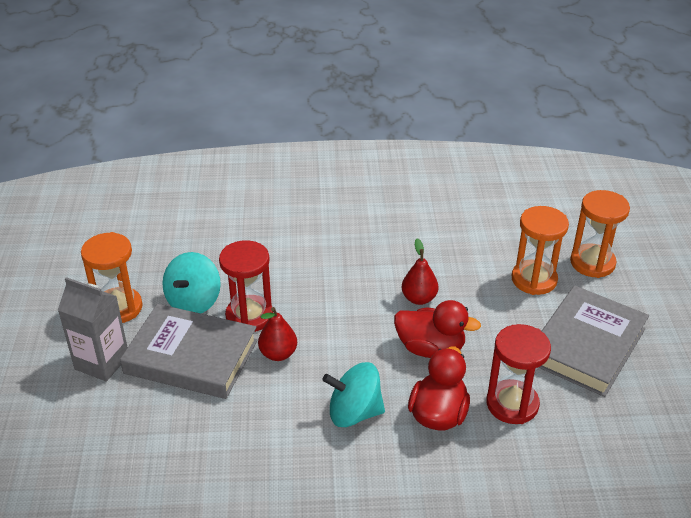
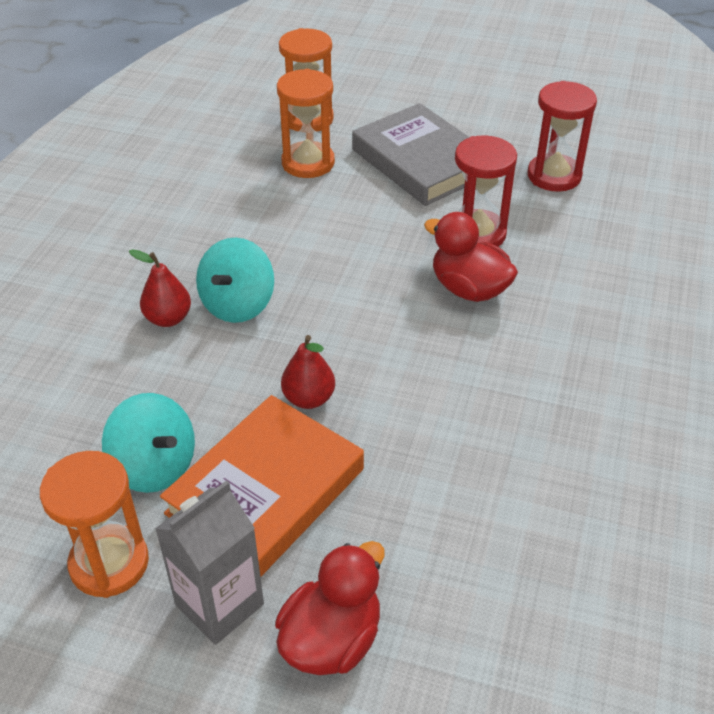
camera: 70 degrees left, 5 degrees up
grey book [120,304,257,399] -> orange book [160,395,364,577]
red hourglass [219,240,273,332] -> red hourglass moved to [528,81,597,192]
turquoise spinning top [322,362,385,427] -> turquoise spinning top moved to [196,238,274,323]
red duck [394,300,481,358] -> red duck moved to [275,541,385,675]
red pear [402,238,439,305] -> red pear moved to [129,249,191,327]

